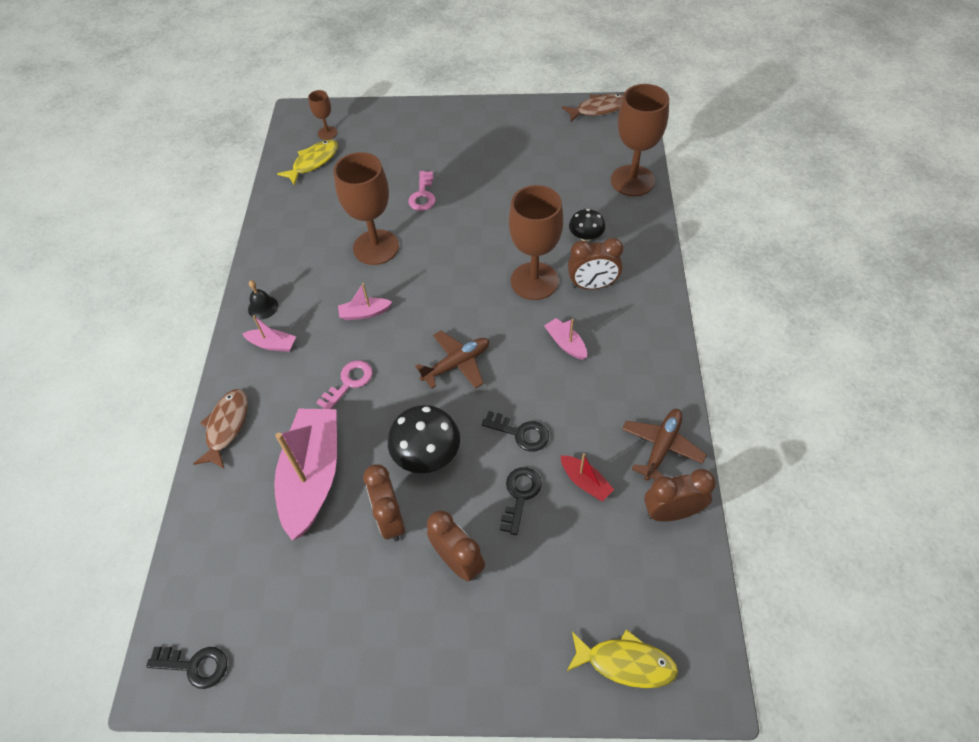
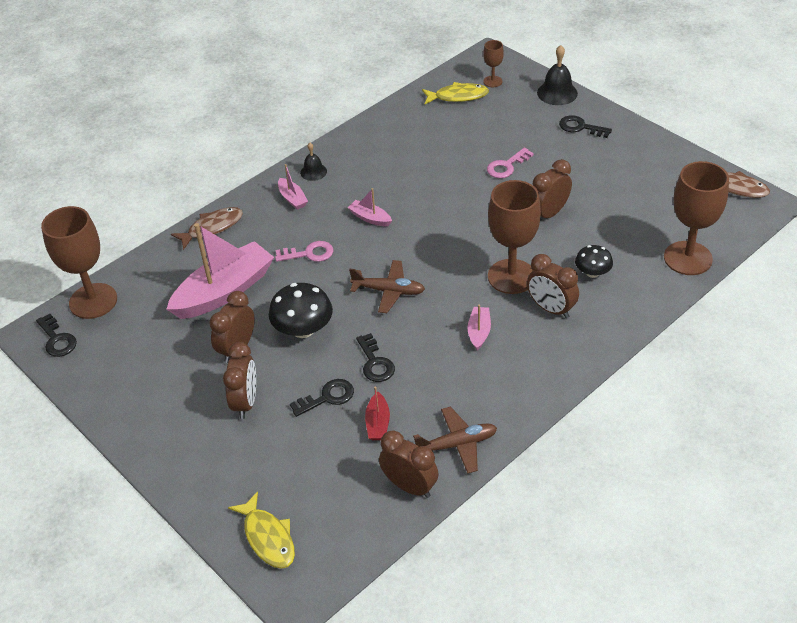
camera: 45 degrees right, 10 degrees down
brown goblet [334,152,399,265] -> brown goblet moved to [41,206,117,319]
none -> brown clock [533,159,572,221]
none -> black bell [537,45,578,105]
none -> black key [559,115,612,138]

